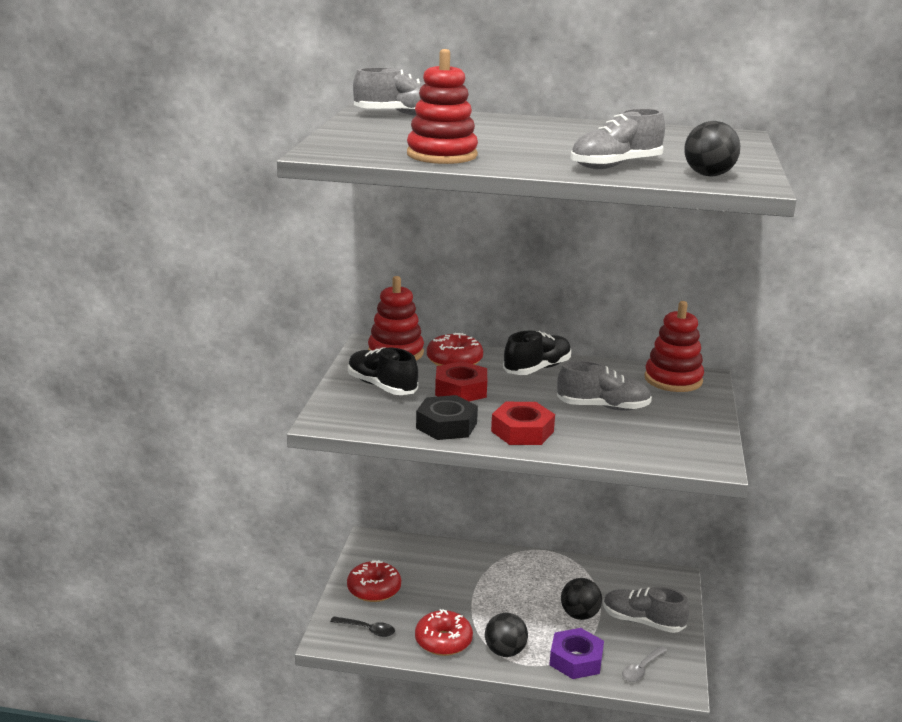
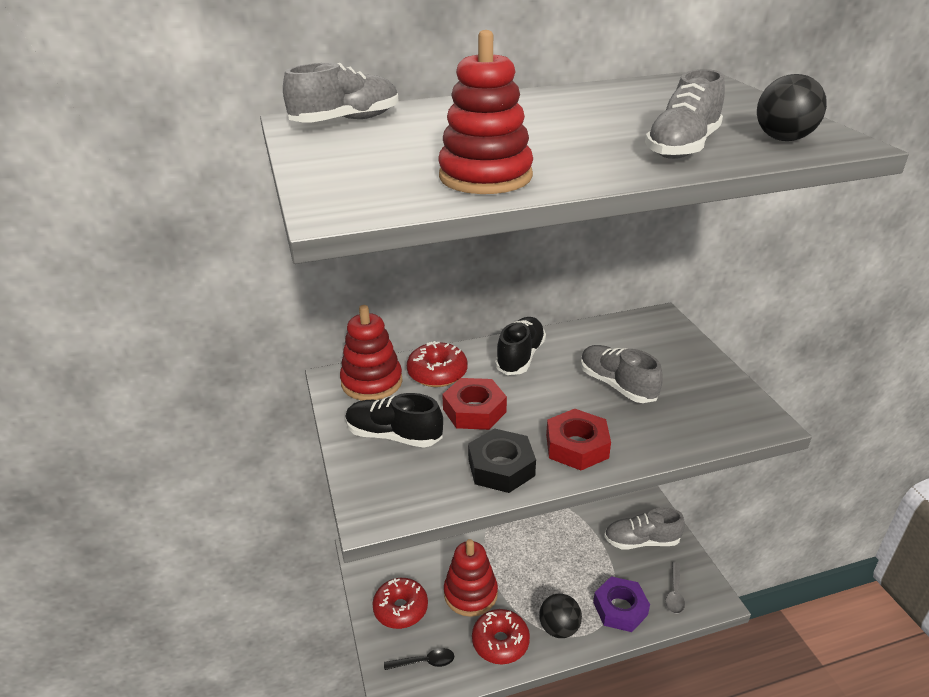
camera: 25 degrees left, 10 degrees up
grey shoe [557,361,652,411] -> grey shoe turned 105 degrees counterclockwise [581,345,663,403]
black ball [561,578,602,620] -> none
red stacking toy [644,301,704,392] -> red stacking toy moved to [444,539,498,617]

